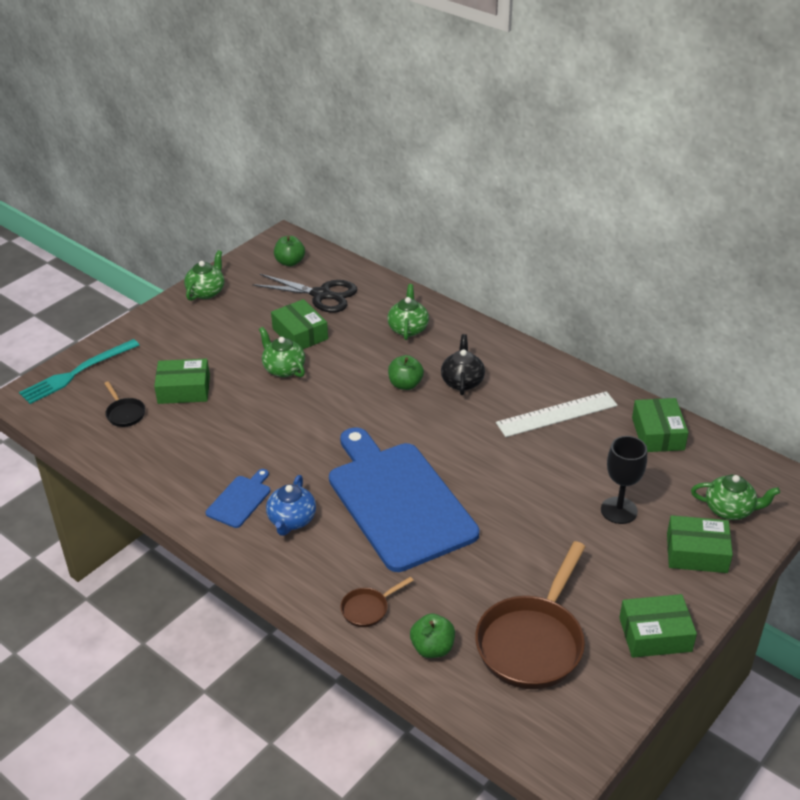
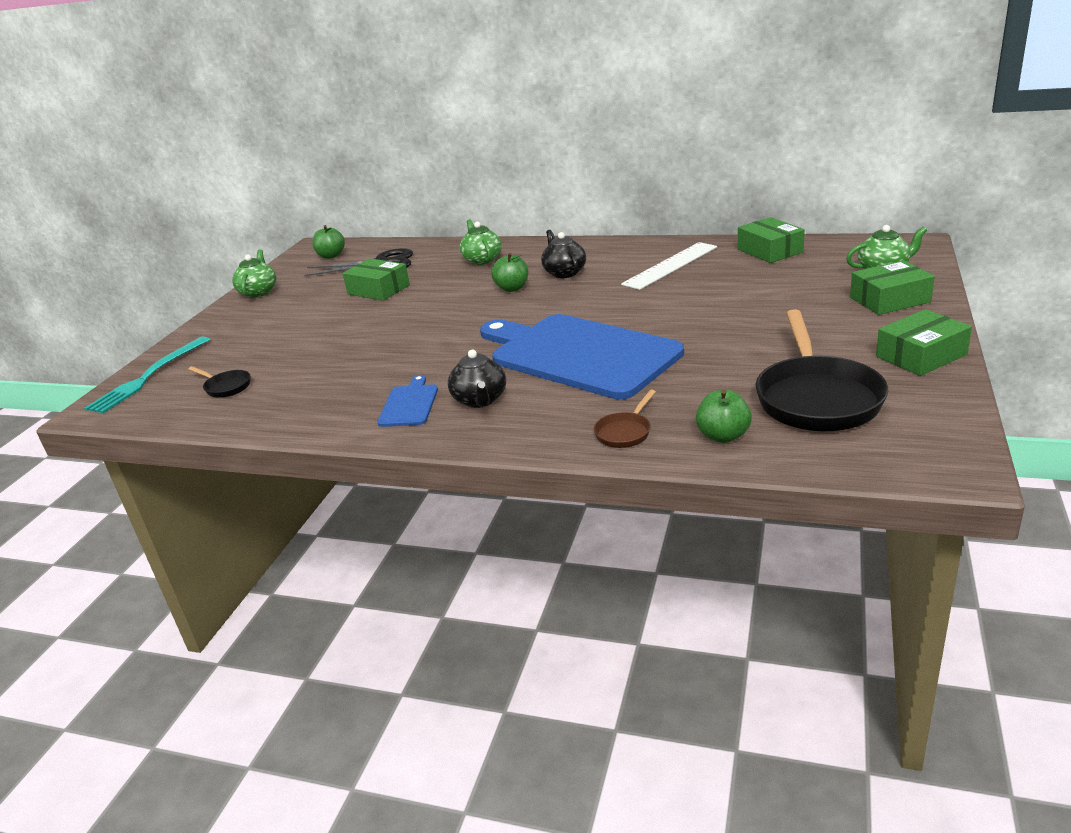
camera: 20 degrees left, 10 degrees down
green box [154,358,210,404] -> none
green teapot [259,327,305,377] -> none
blue teapot [266,475,316,536] -> black teapot [448,350,506,408]
brown pan [475,541,585,689] -> black pan [756,309,888,431]
black goblet [601,436,647,524] -> none

